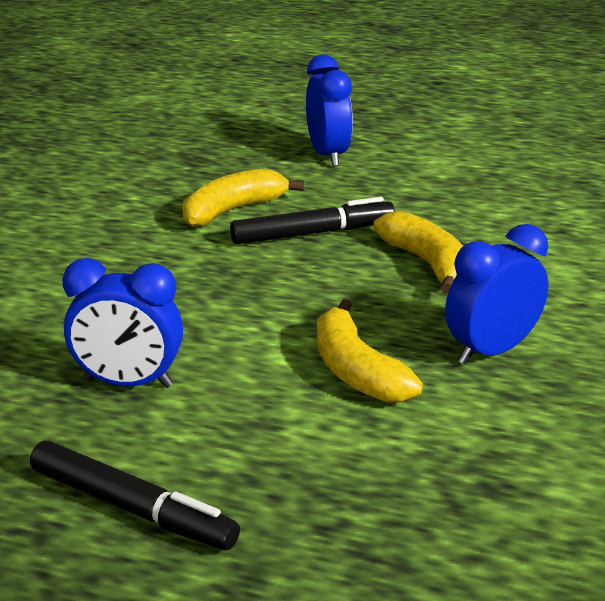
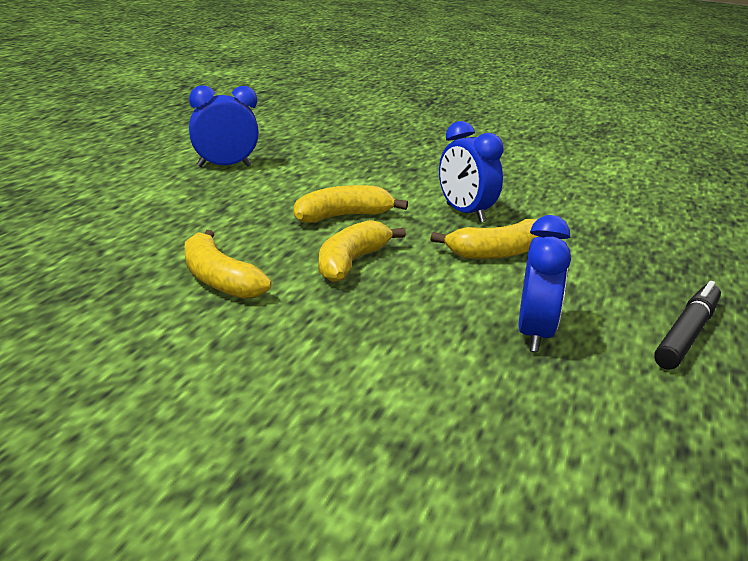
camera: 90 degrees left, 5 degrees down
black marker [230,197,395,244] -> none
blue clock [306,54,353,167] -> blue clock moved to [189,85,259,167]
none -> yellow banana [319,220,406,282]

